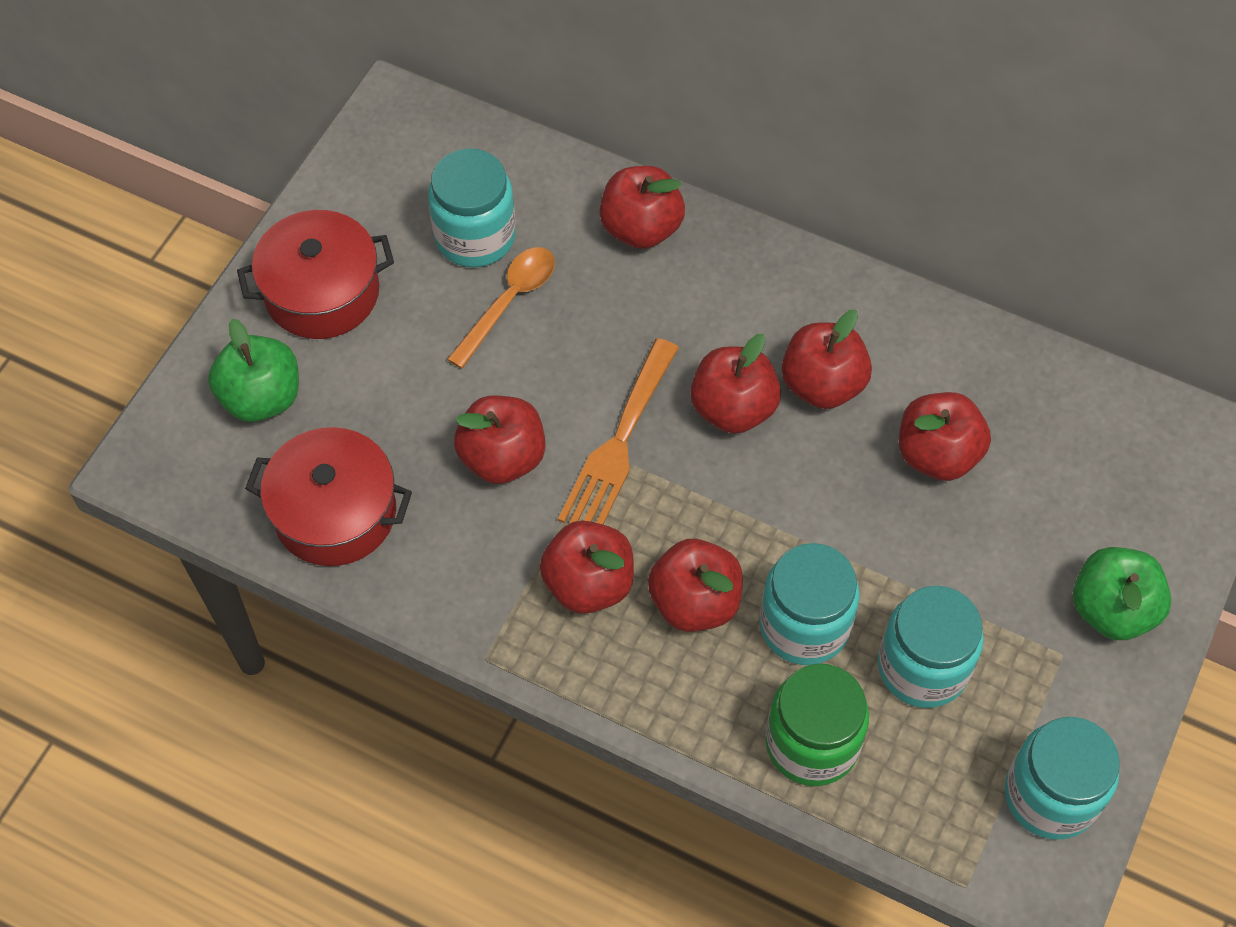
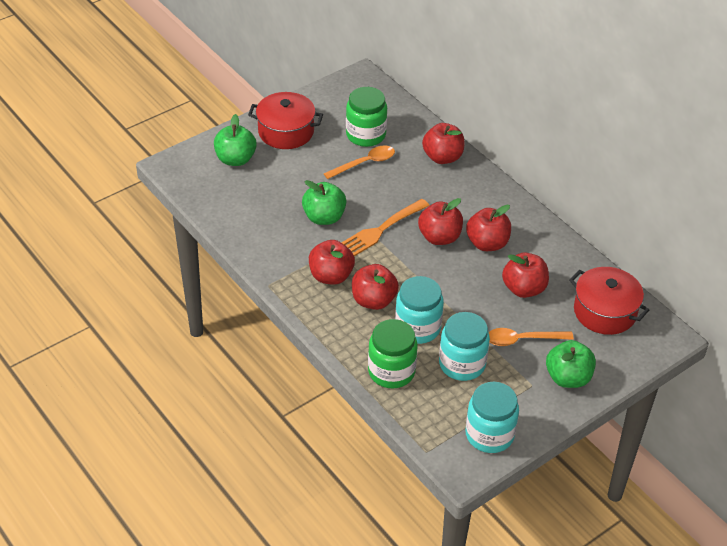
camera: 25 degrees right, 15 degrees down
red pot [245,427,412,566] -> red pot moved to [569,267,649,335]
turquoise jar [428,149,516,268] -> green jar [346,87,387,147]
red apple [454,395,545,484] -> green apple [302,180,346,225]
none -> orange spoon [489,328,574,346]

